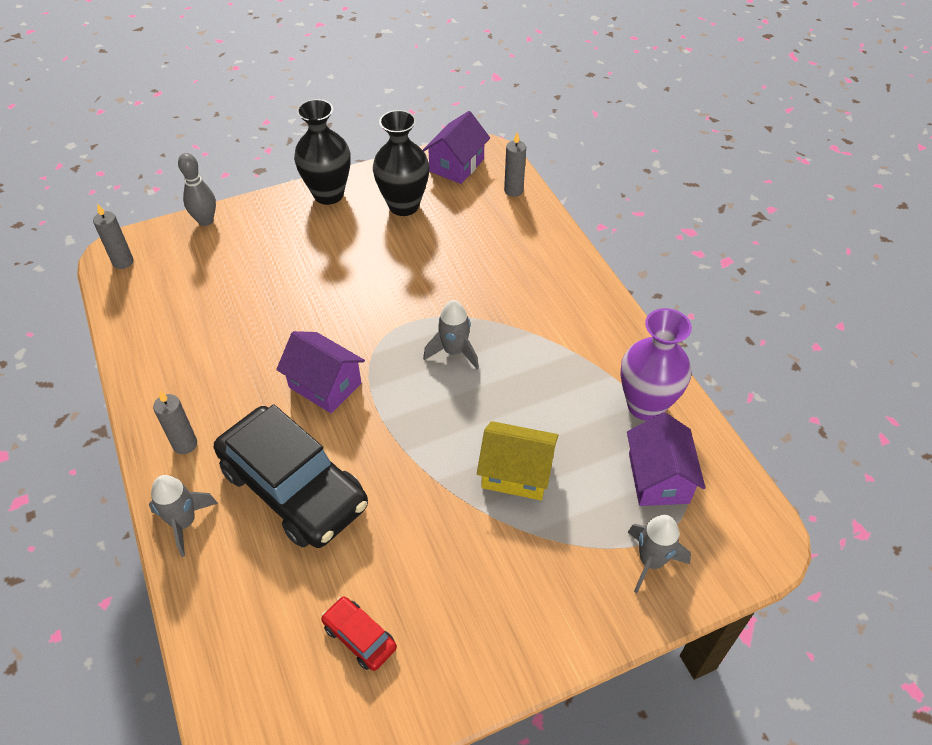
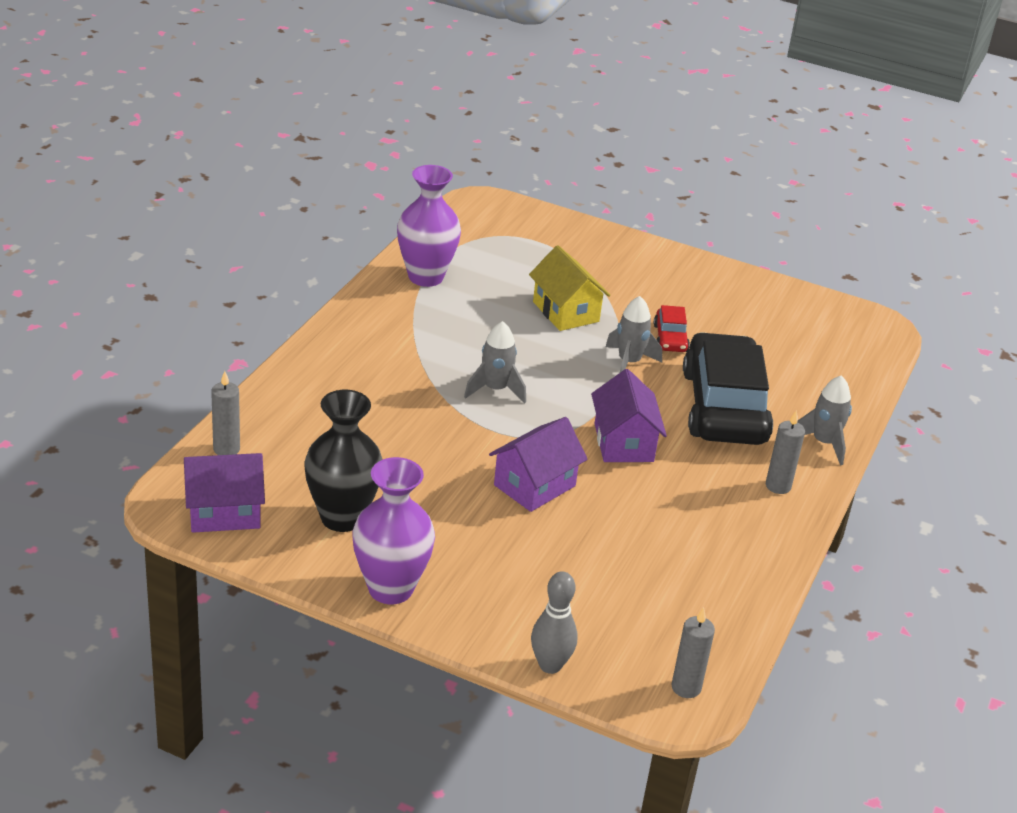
camera: 135 degrees left, 15 degrees down
black vase [294,99,351,205] -> purple vase [352,457,435,604]
red car [321,596,397,671] -> red car moved to [654,305,690,352]
purple house [627,413,705,506] -> purple house moved to [489,417,588,512]
grey rocket [628,515,691,593] -> grey rocket moved to [606,296,662,372]

